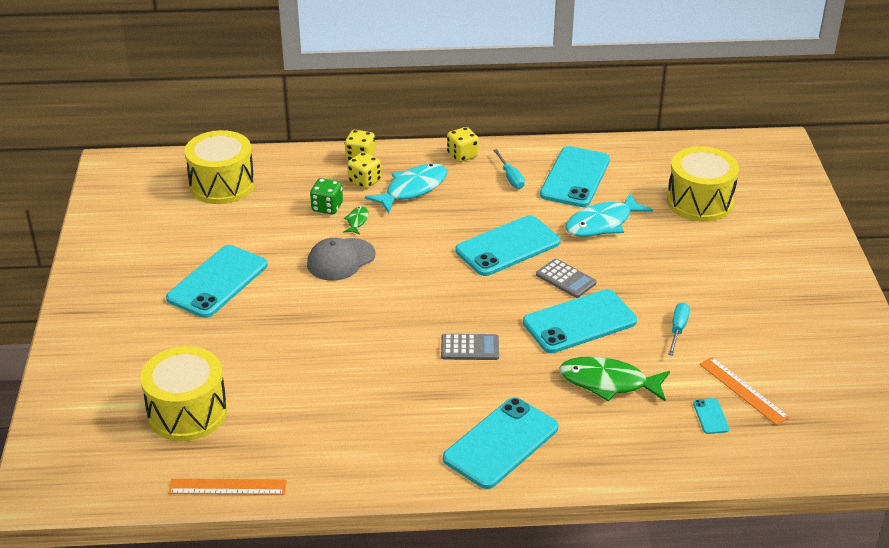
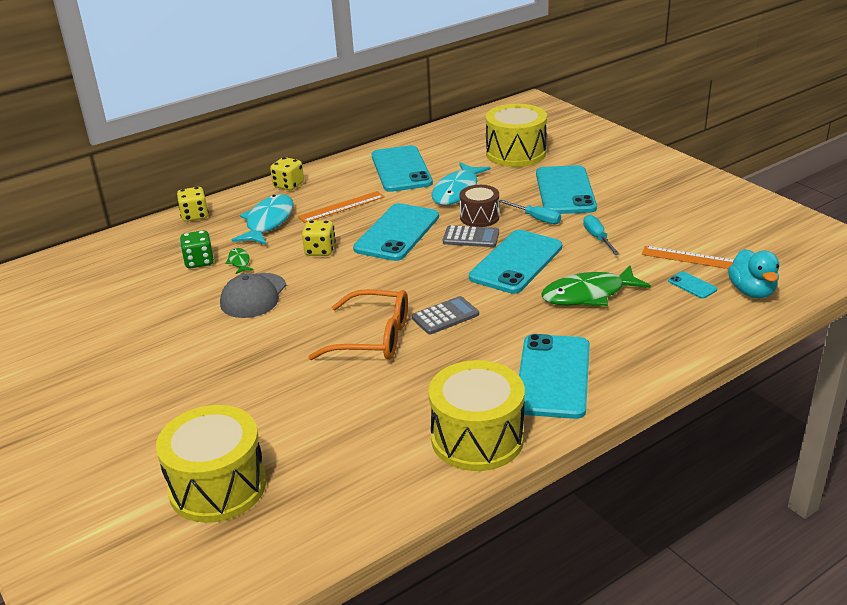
camera: 30 degrees left, 5 degrees down
turquoise phone [166,245,268,318] -> turquoise phone moved to [536,165,597,214]
orange ruler [168,479,287,495] -> orange ruler moved to [298,191,385,223]
yellow drum [185,130,255,204] -> yellow drum moved to [428,360,525,471]
yellow dice [347,152,381,189] -> yellow dice moved to [302,220,336,256]
turquoise screwdriver [493,149,525,189] -> turquoise screwdriver moved to [499,200,561,224]
none -> orange glasses [308,289,408,360]
none -> brown drum [459,185,499,227]
none -> turquoise duck [728,249,779,298]

